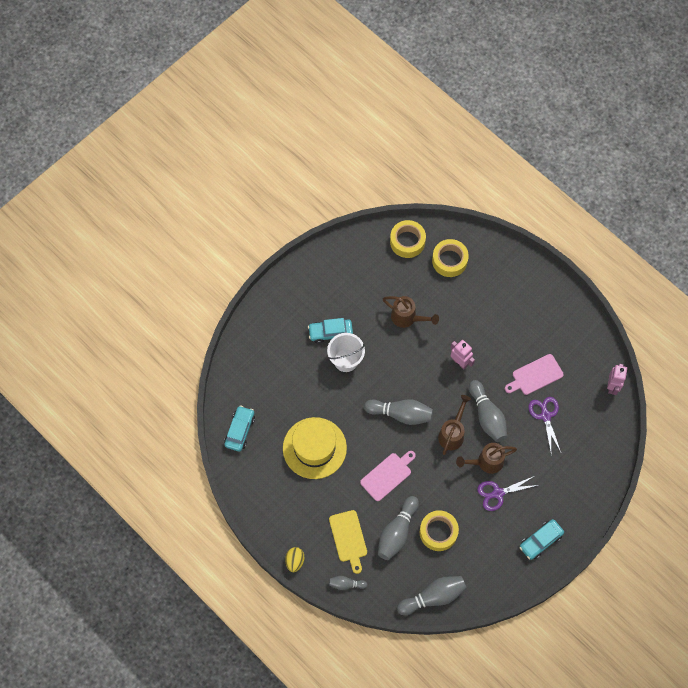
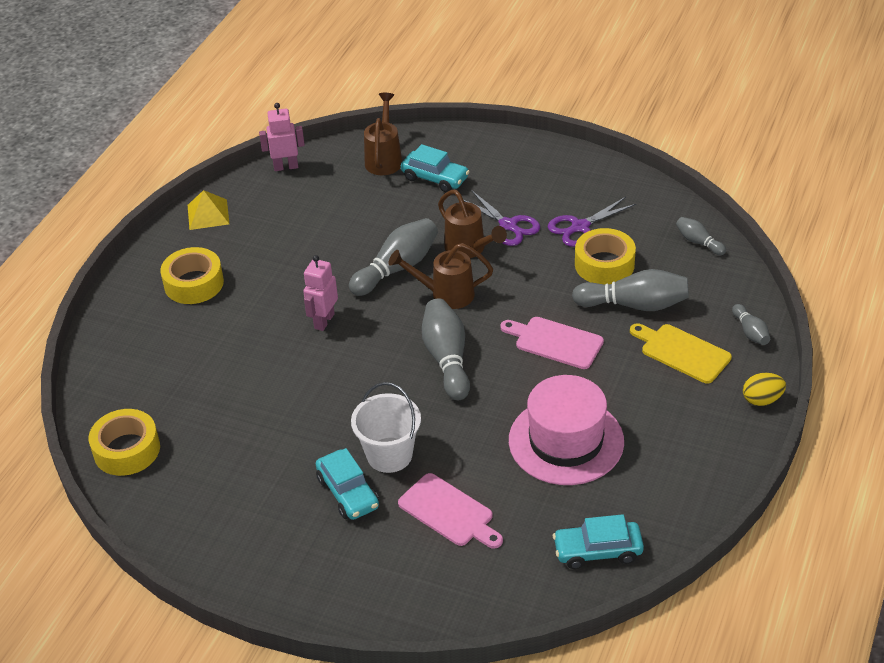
camera: 110 degrees left, 25 degrees down
yellow hat [283,417,347,479] -> pink hat [509,375,624,485]
yellow cutting board [329,510,367,574] -> yellow cutting board turned 105 degrees counterclockwise [630,323,732,384]
brown watering can [383,296,439,328] -> brown watering can moved to [364,93,402,175]
grey bowling pin [397,576,467,615] -> grey bowling pin [676,217,726,255], size x0.53
yellow tape [432,239,469,277] -> yellow tape moved to [160,247,224,304]
pink cutting board [505,354,564,395] -> pink cutting board moved to [398,473,503,549]
turquoise car [519,519,564,560] -> turquoise car moved to [401,144,470,192]
purple scissors [528,397,561,452] -> purple scissors moved to [547,197,636,247]
none -> yellow pyramid [188,190,229,230]

